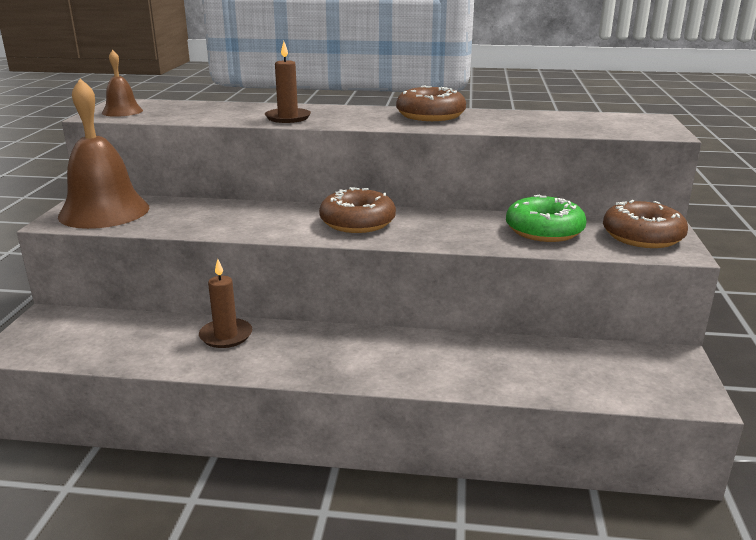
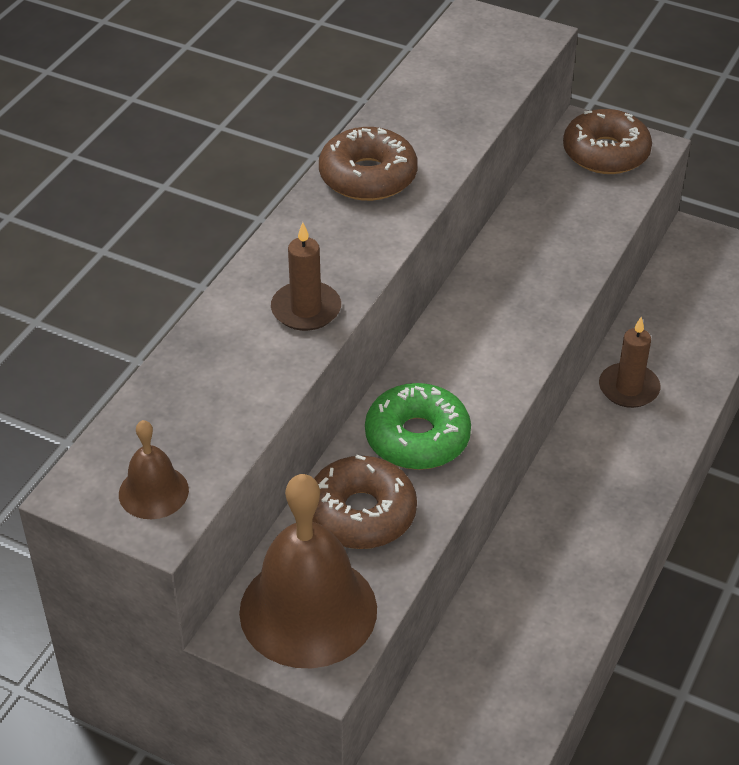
camera: 70 degrees left, 20 degrees up
brown candle [199,259,252,348] -> brown candle moved to [599,317,660,408]
brown donut [319,187,396,233] -> brown donut moved to [312,455,417,549]
green donut [506,195,587,242] -> green donut moved to [365,383,471,470]

